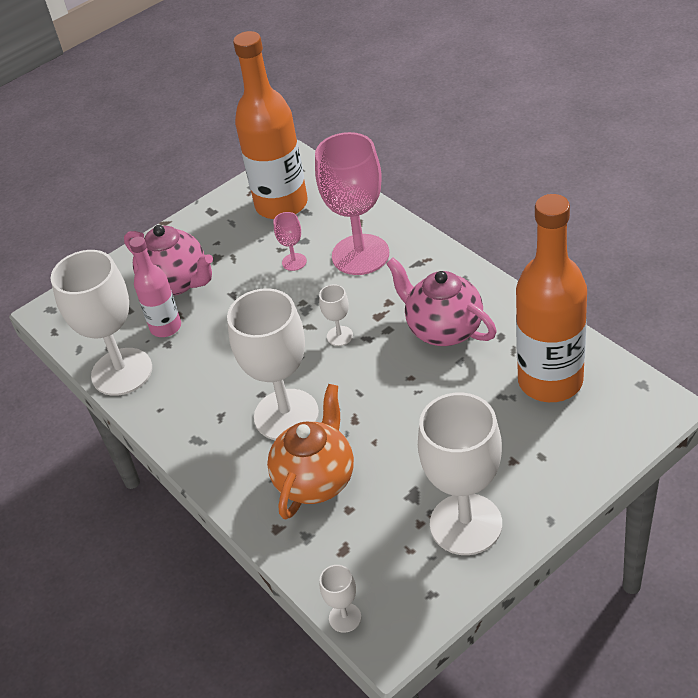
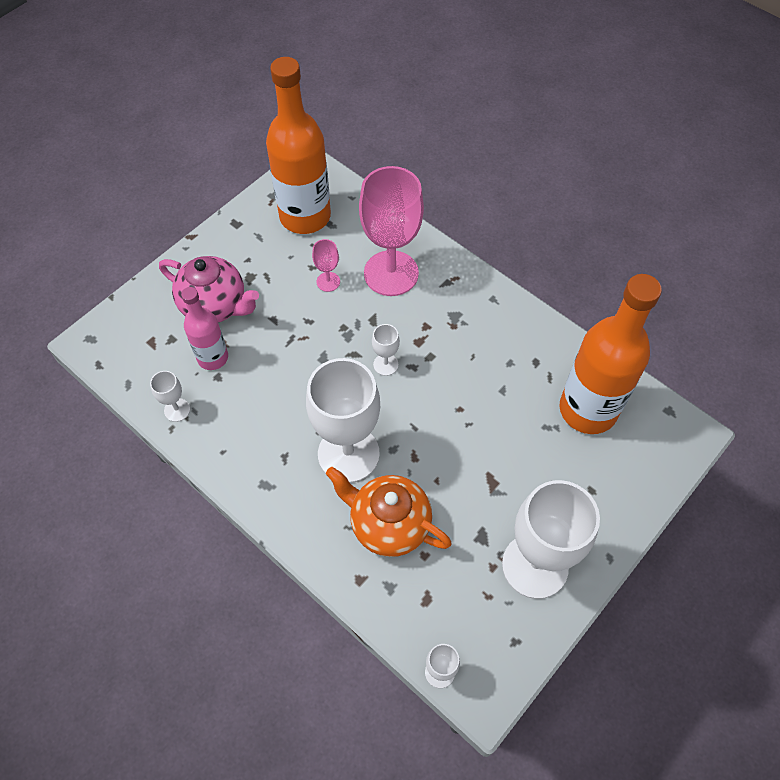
camera: 15 degrees left, 15 degrees up
white goblet [51,250,152,396] -> white goblet [150,371,190,422], size x0.43
orange teapot [267,384,354,519] -> orange teapot turned 75 degrees counterclockwise [326,467,452,557]
pink teapot [386,257,496,346] -> none

